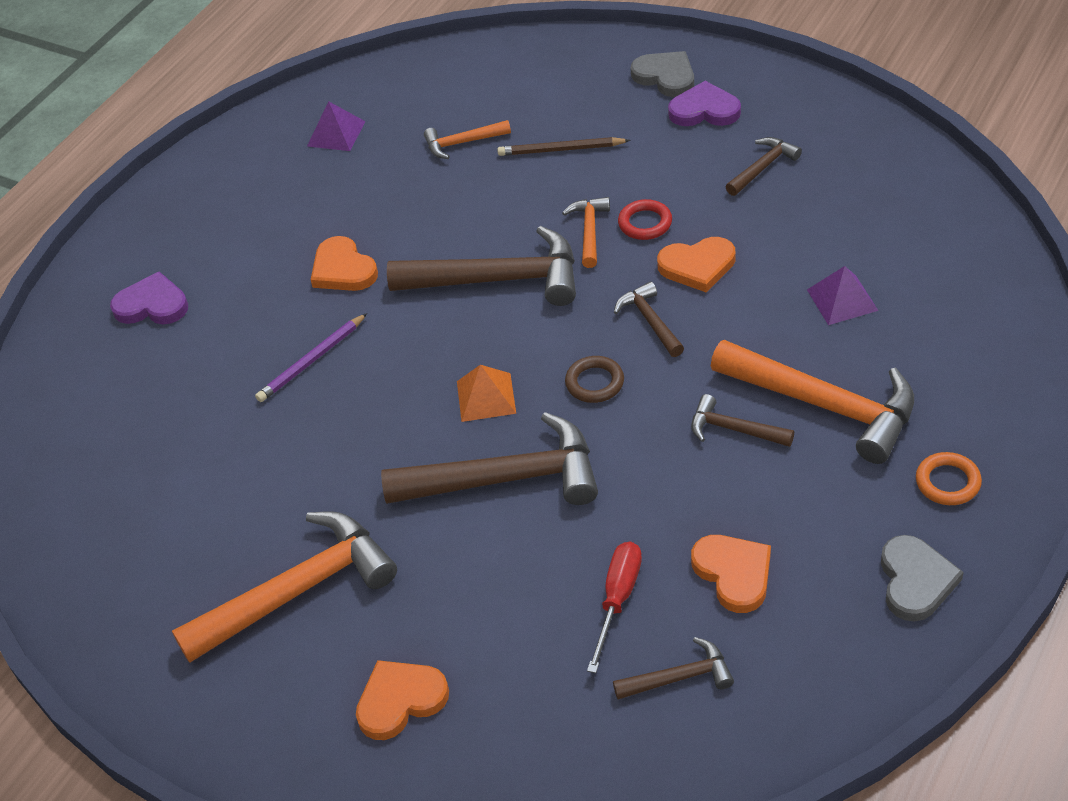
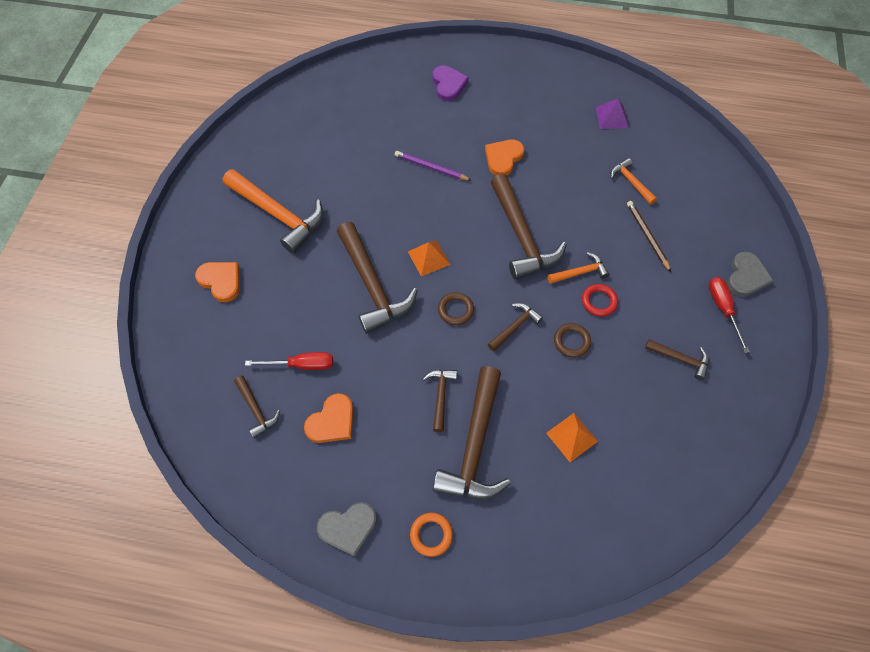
camera: 65 degrees right, 15 degrees up
orange heart [657,237,735,293] -> brown ring [554,323,591,358]
purple heart [668,81,741,126] -> red screwdriver [709,277,750,353]
orange hammer [711,340,914,464] -> brown hammer [433,366,511,500]
purple pyramid [807,266,878,325] -> orange pyramid [546,413,598,462]

